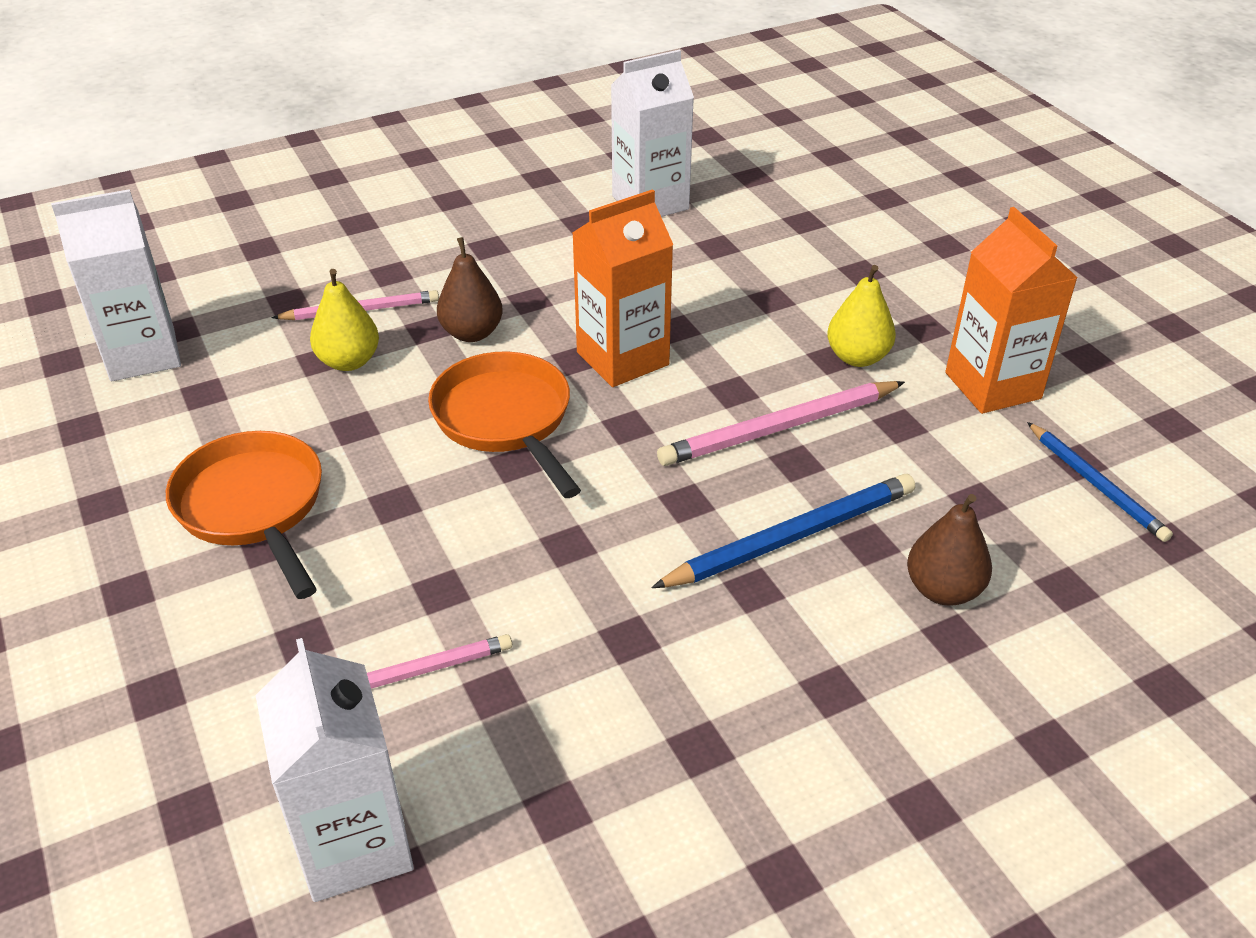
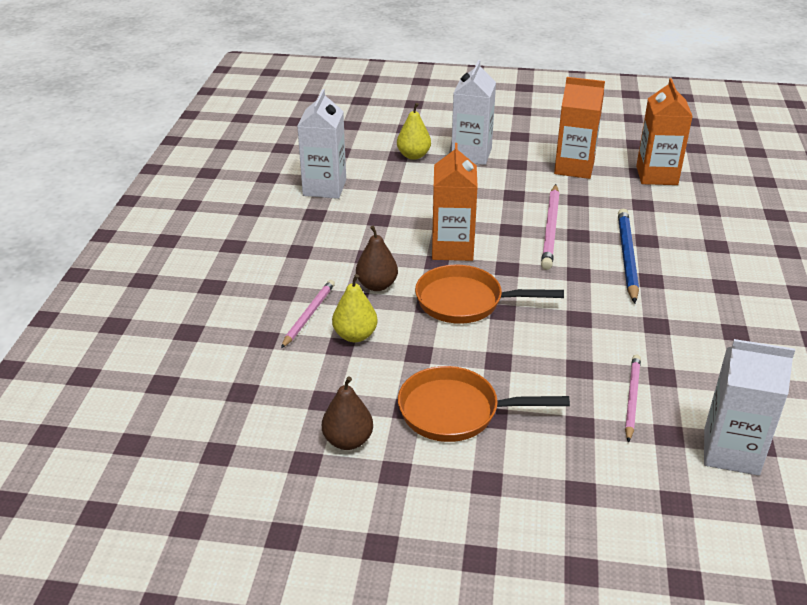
camera: 55 degrees left, 5 degrees down
white carton [51,189,181,381] -> white carton moved to [451,60,496,165]
yellow pear [827,265,896,367] -> yellow pear moved to [397,103,431,160]
brown pear [907,494,992,606] -> brown pear moved to [322,377,373,450]
blue pencil [1027,422,1173,542] -> orange carton [636,78,693,185]

